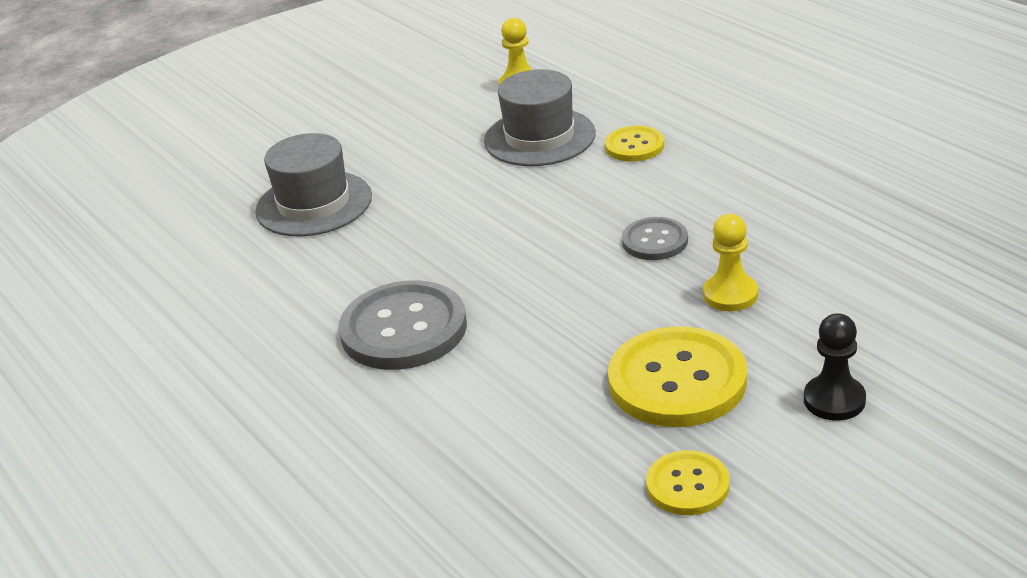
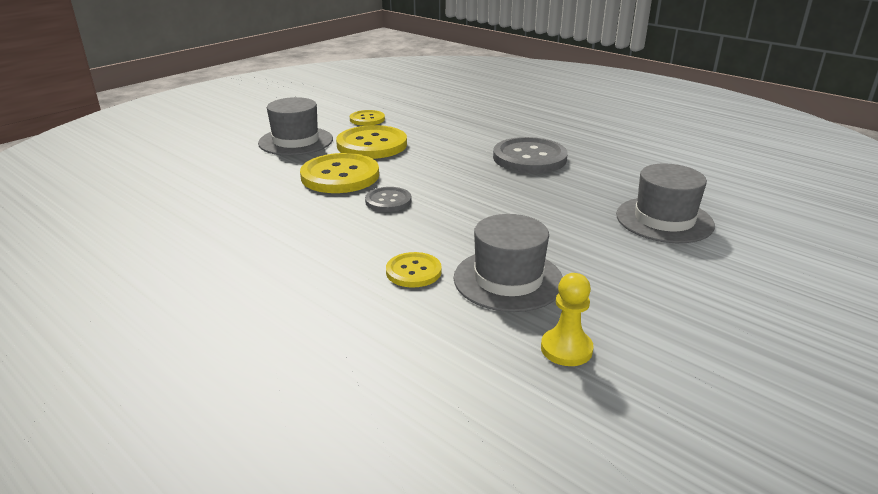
camera: 165 degrees right, 5 degrees down
yellow pawn [703,214,758,311] -> yellow button [300,153,379,193]
black pawn [804,313,866,421] -> grey hat [258,97,333,156]

